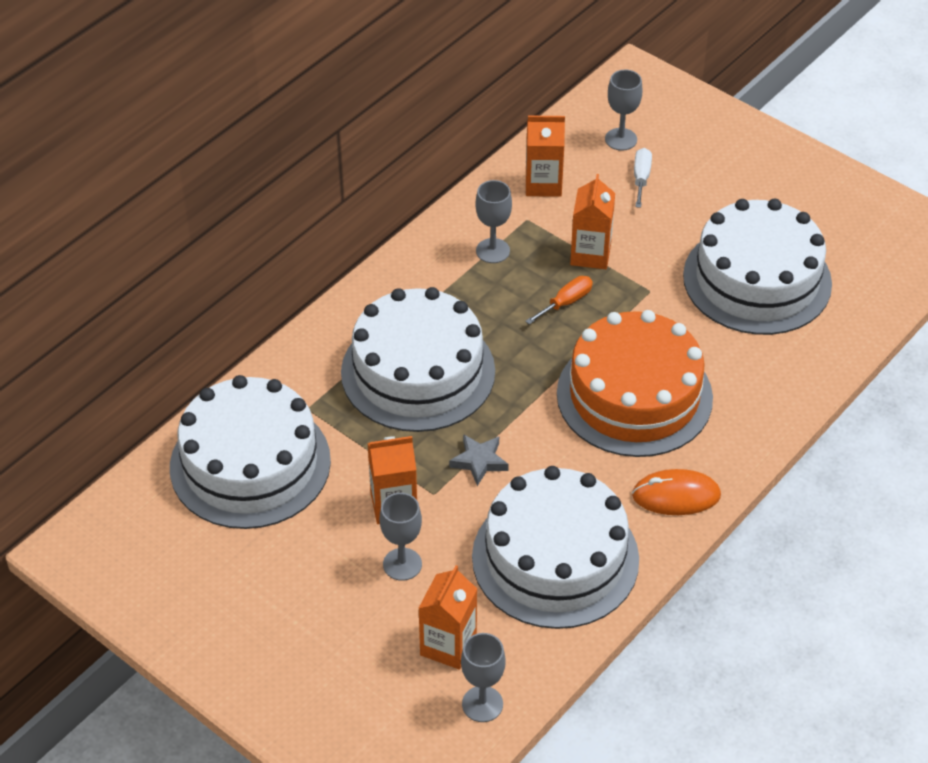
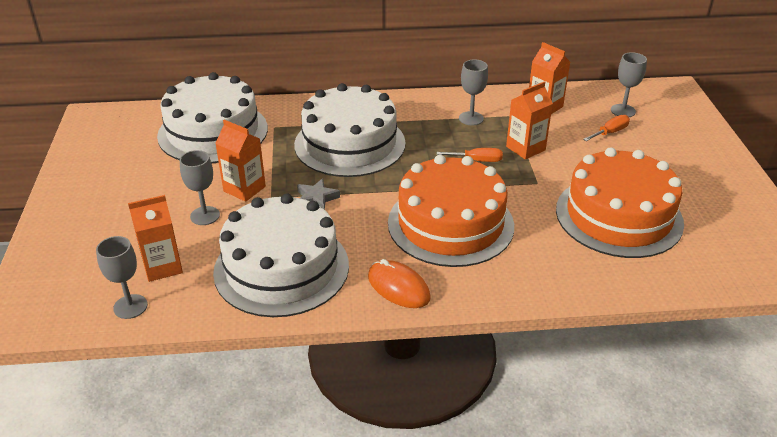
camera: 45 degrees right, 10 degrees down
white screwdriver [634,148,652,208] -> orange screwdriver [583,115,630,141]
white cake [683,199,832,335] -> orange cake [556,147,684,258]

